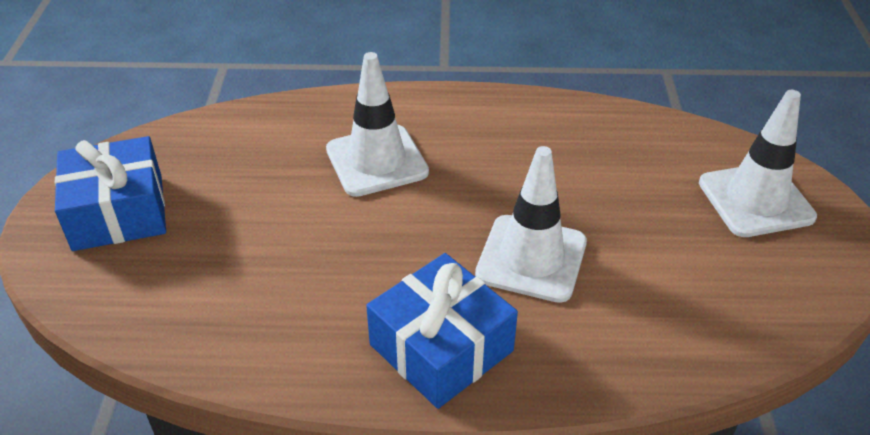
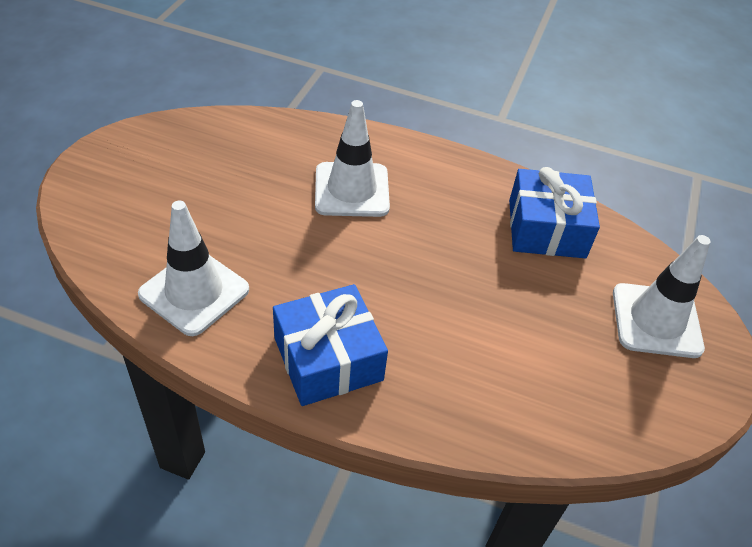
camera: 15 degrees right, 5 degrees up
blue gift [55,136,166,251] -> blue gift moved to [509,167,600,258]
white traffic cone [475,146,587,303] -> white traffic cone moved to [138,201,249,336]

